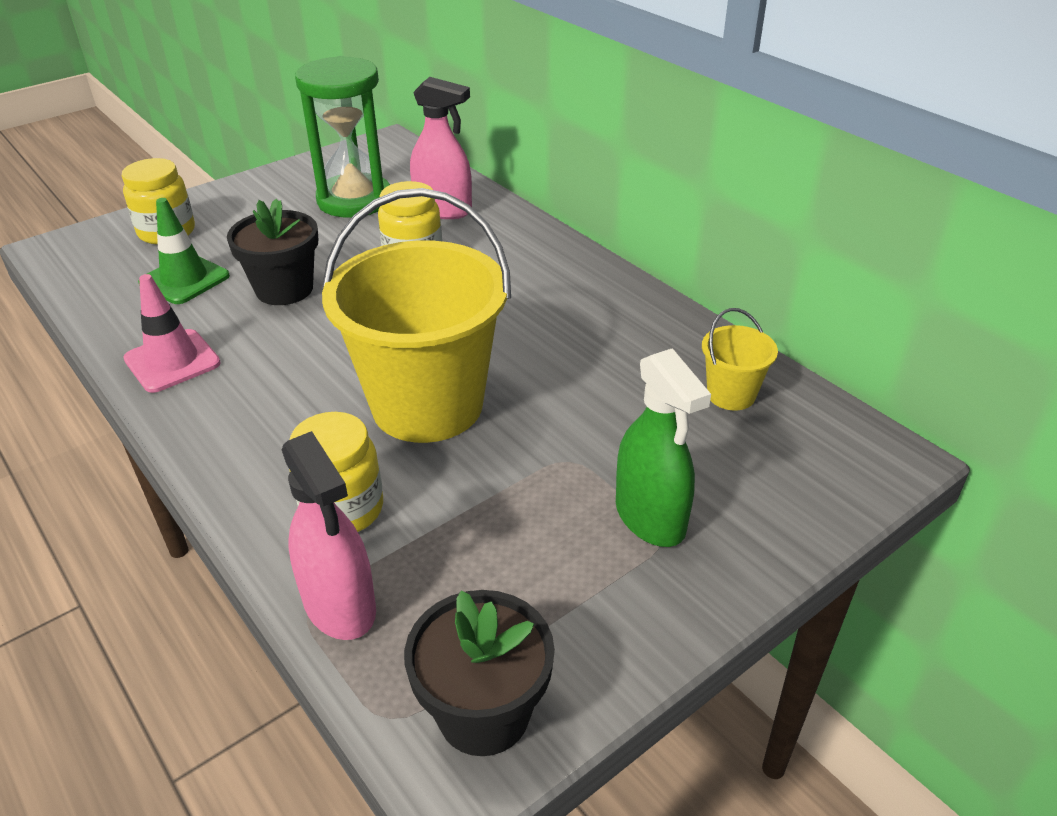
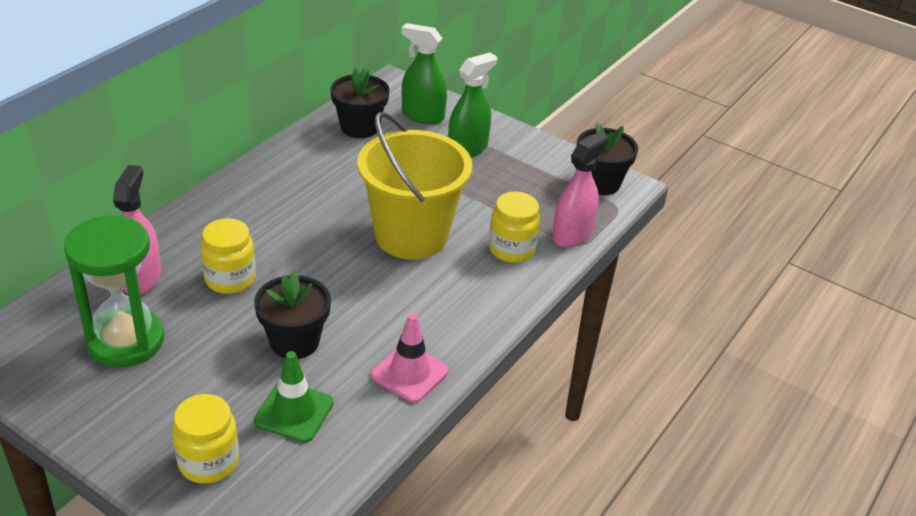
camera: 110 degrees left, 0 degrees up
yellow bucket [702,308,778,411] -> black flower pot [330,68,390,138]
none -> green spray bottle [402,23,447,124]

